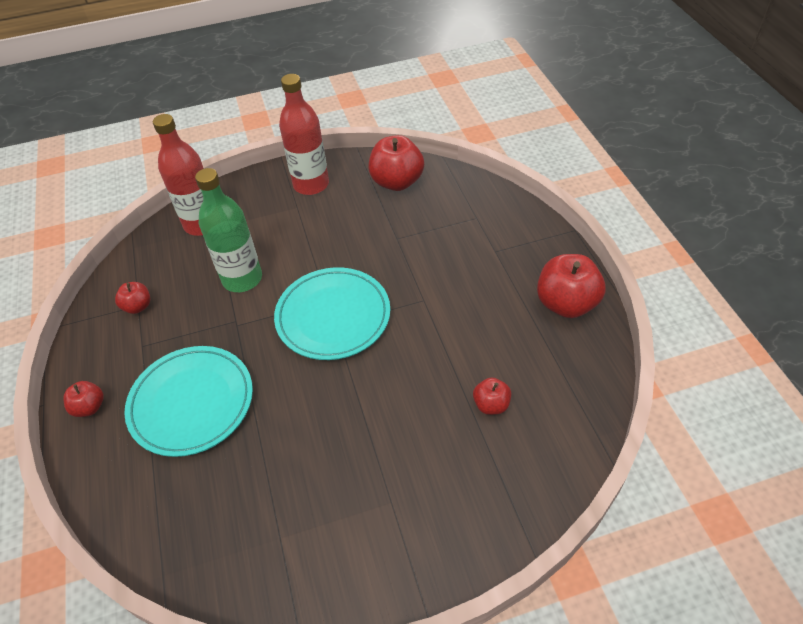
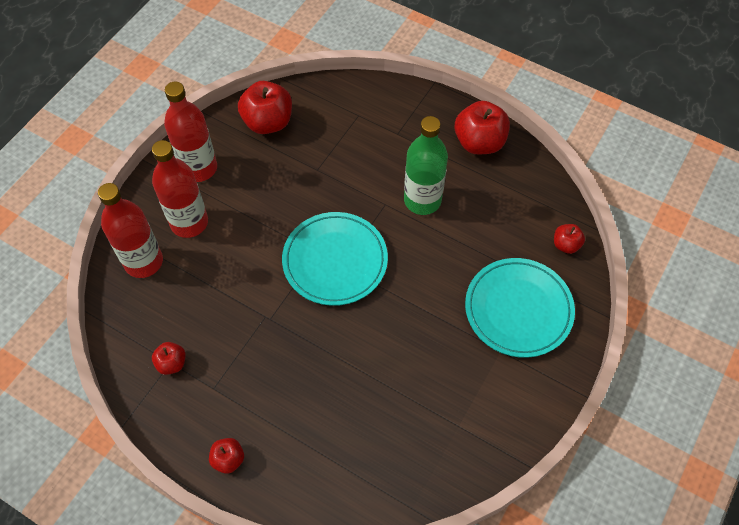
camera: 45 degrees left, 10 degrees up
turquoise plate [124,346,253,457] -> turquoise plate moved to [465,258,575,358]
green bottle [195,168,262,292] -> green bottle moved to [404,116,448,215]
red apple [473,377,511,415] -> red apple moved to [554,224,585,254]
none -> red bottle [152,140,208,238]

